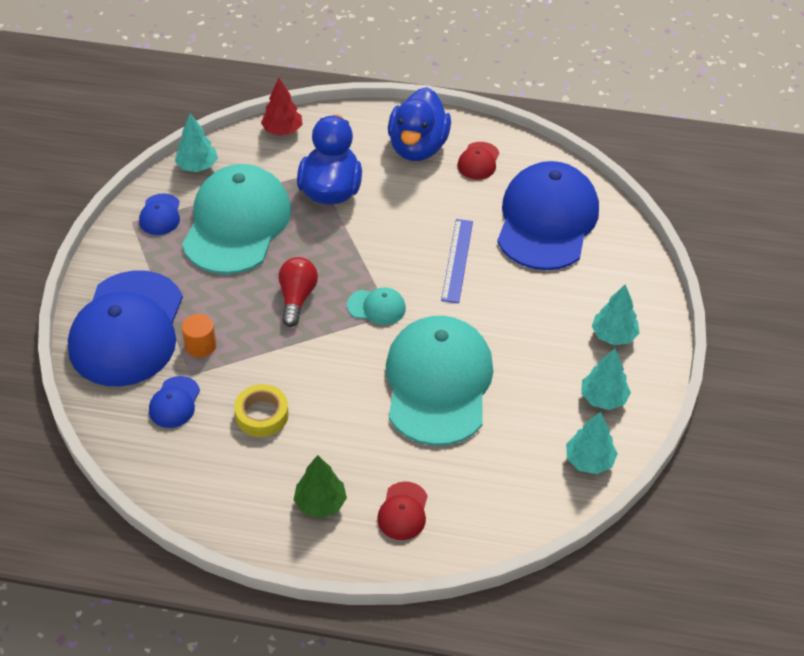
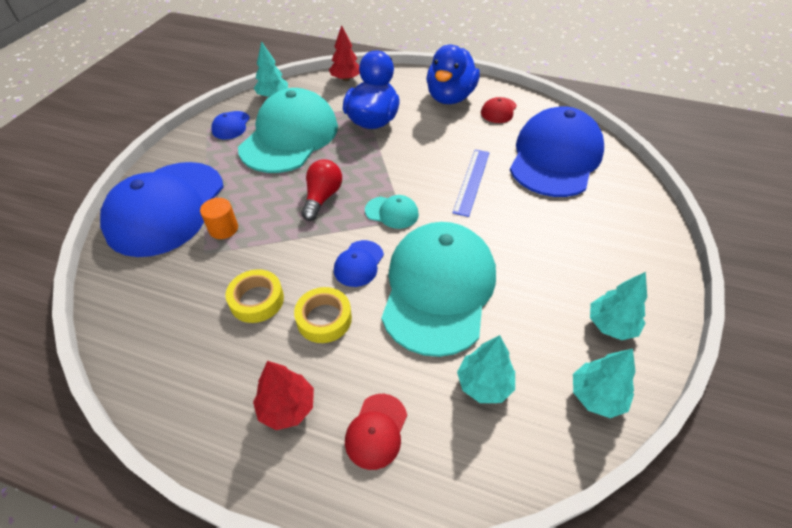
camera: 10 degrees right, 0 degrees up
blue cap [149,376,200,428] -> blue cap moved to [334,240,384,287]
green tree [294,455,347,518] -> red tree [253,361,314,430]
turquoise tree [592,284,640,345] -> turquoise tree moved to [457,335,515,403]
none -> yellow tape [294,287,352,343]

